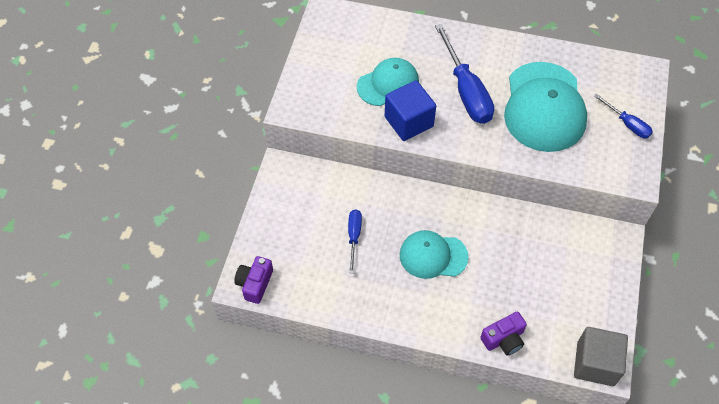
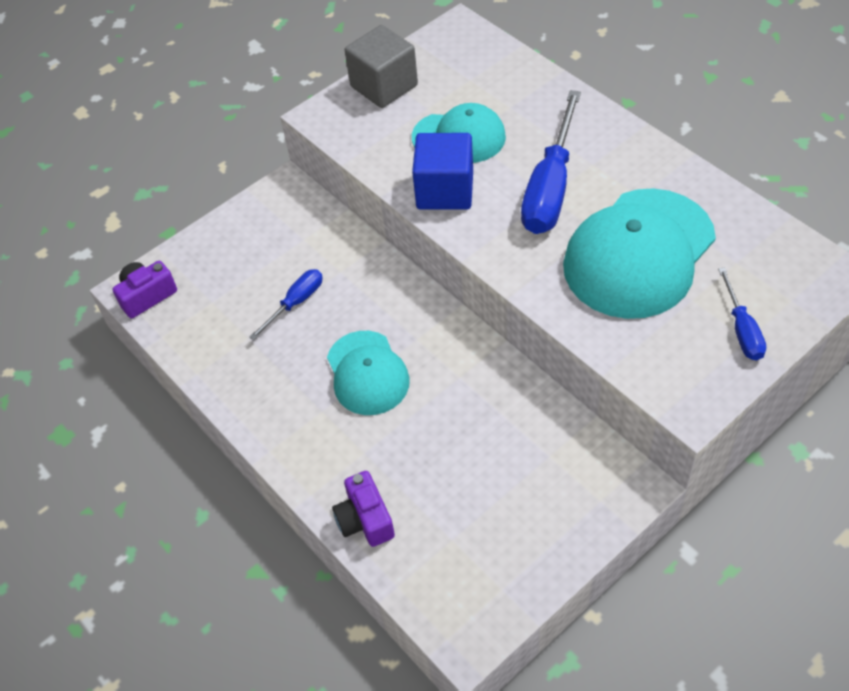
camera: 40 degrees right, 5 degrees down
turquoise cap [400,230,469,279] -> turquoise cap turned 150 degrees counterclockwise [327,331,410,415]
purple camera [480,312,527,356] -> purple camera turned 60 degrees clockwise [332,471,395,547]
grey cube [574,327,628,386] -> grey cube moved to [345,25,418,108]

